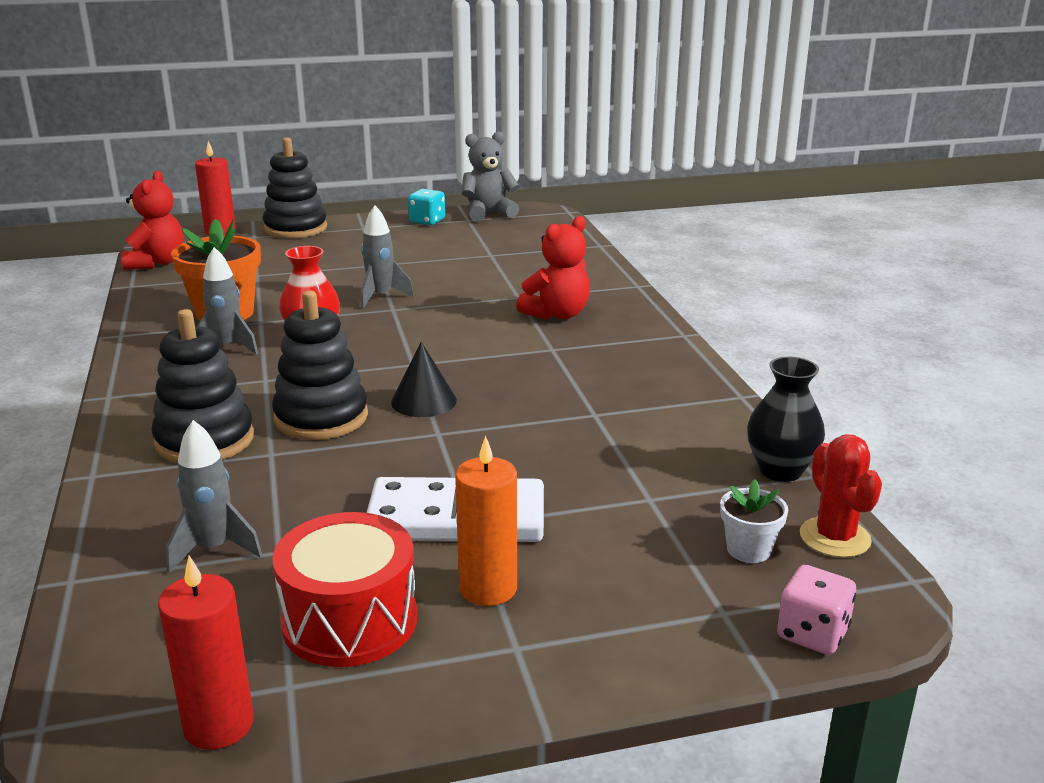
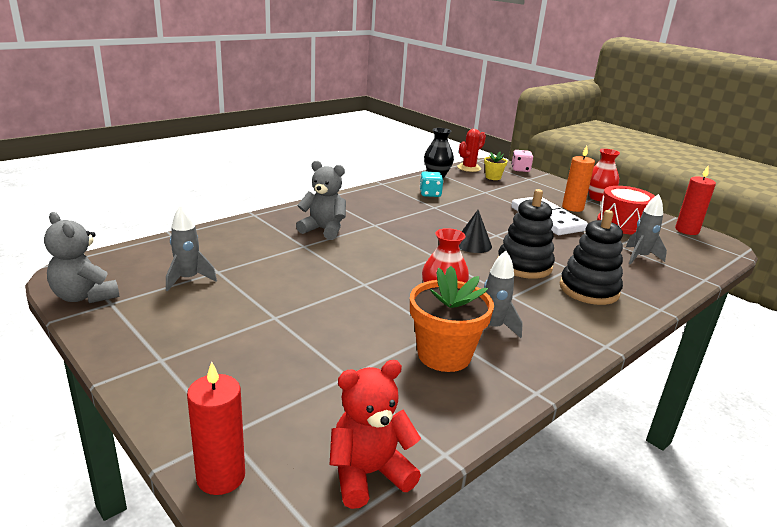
camera: 120 degrees left, 0 degrees up
black stacking toy [263,137,327,238] -> none
grey rocket [361,205,414,309] -> grey rocket moved to [166,204,217,291]
turquoise dice [408,189,445,225] -> turquoise dice moved to [419,171,443,197]
red teddy bear [516,216,590,320] -> grey teddy bear [296,161,346,240]
white flower pot [720,479,788,563] -> yellow flower pot [484,152,508,180]
none -> red vase [588,149,620,201]

